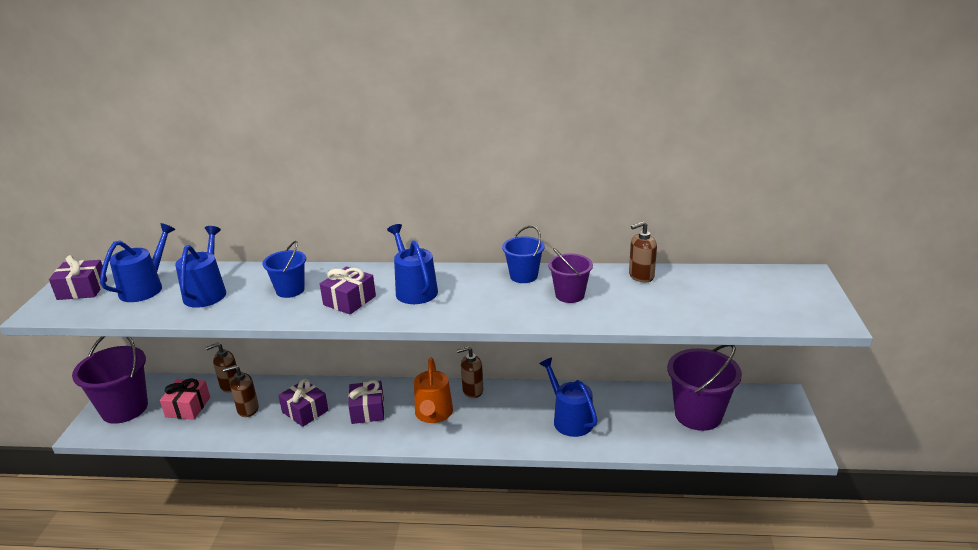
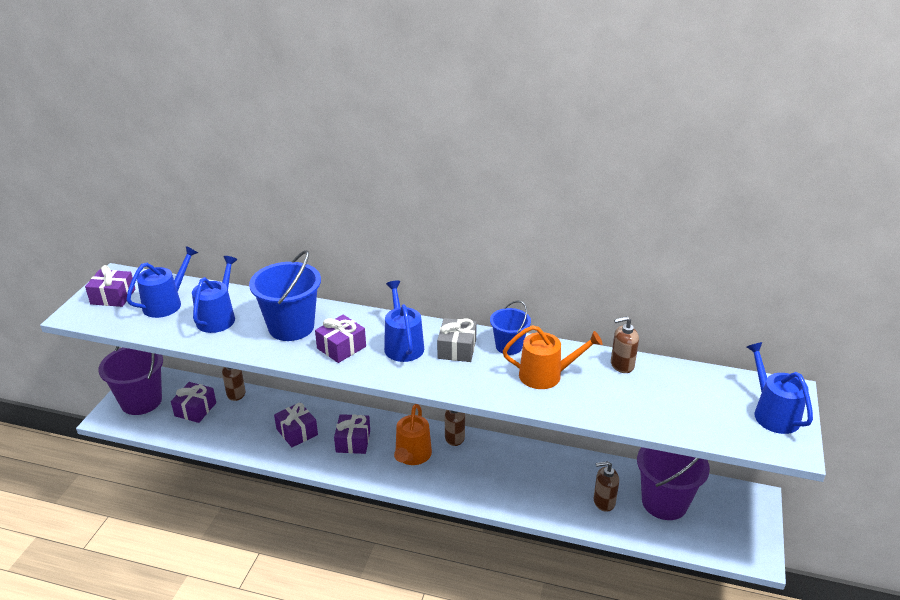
camera: 10 degrees right, 5 degrees up
pink gift [160,379,210,420] -> purple gift [171,382,216,423]
brown soap dispenser [223,365,259,417] -> brown soap dispenser moved to [593,461,619,512]
blue bucket [263,241,306,298] -> blue bucket [249,250,321,341], size x1.75
blue watering can [539,358,598,437] -> blue watering can moved to [747,342,813,434]
purple bucket [548,248,593,303] -> orange watering can [503,325,603,389]
none -> grey gift [437,318,477,362]

